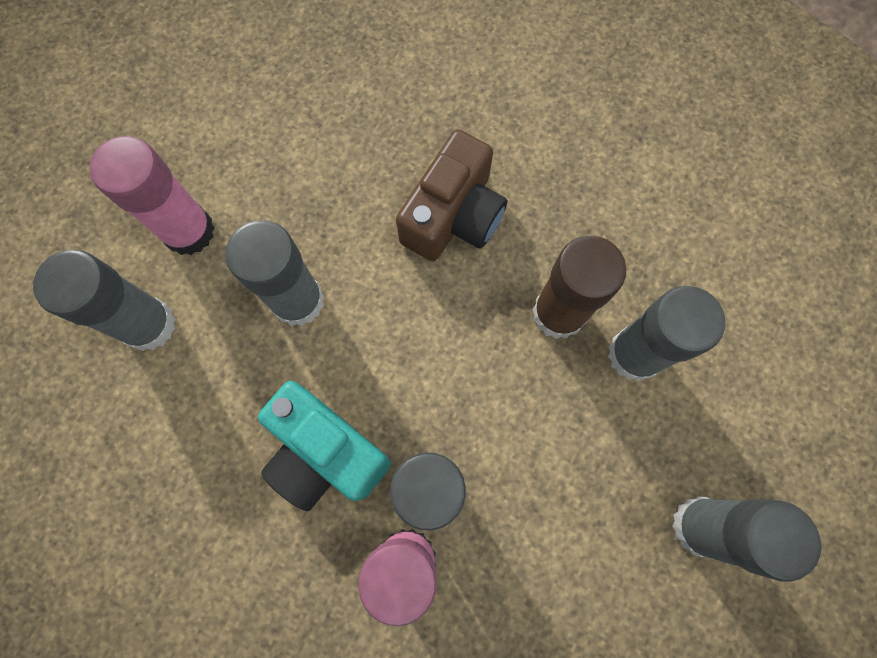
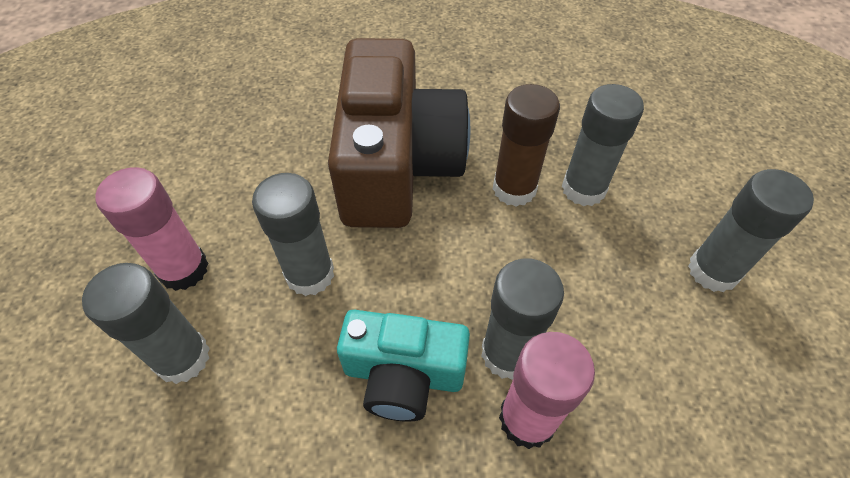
camera: 30 degrees left, 20 degrees down
brown camera [396,130,508,261] -> brown camera [328,38,470,228], size x1.79

